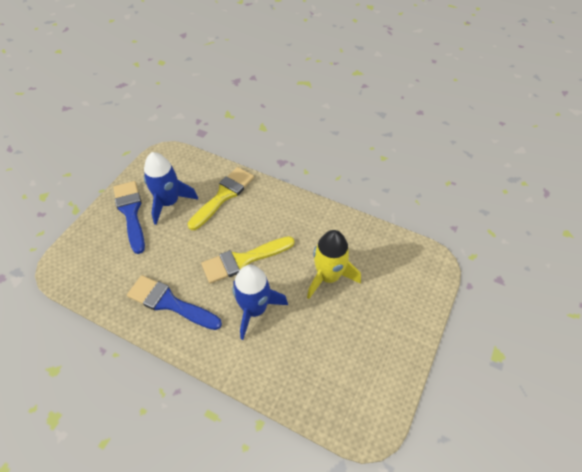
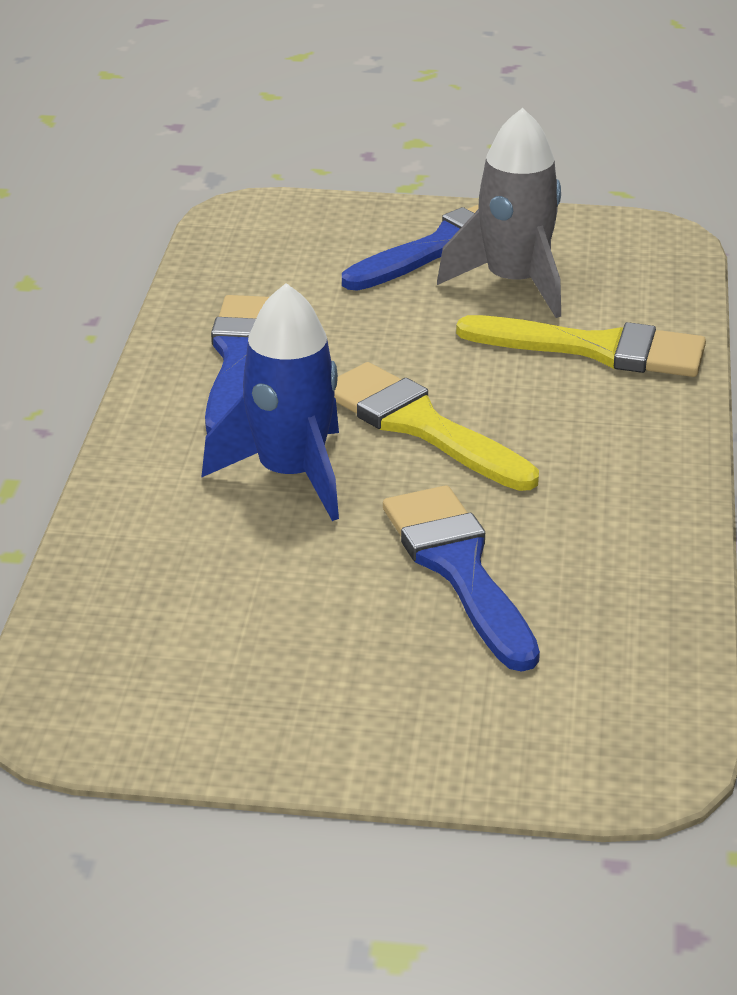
camera: 70 degrees right, 20 degrees down
blue rocket [144,152,198,225] -> grey rocket [437,108,561,318]
yellow rocket [307,230,361,299] -> blue brush [383,485,540,672]

